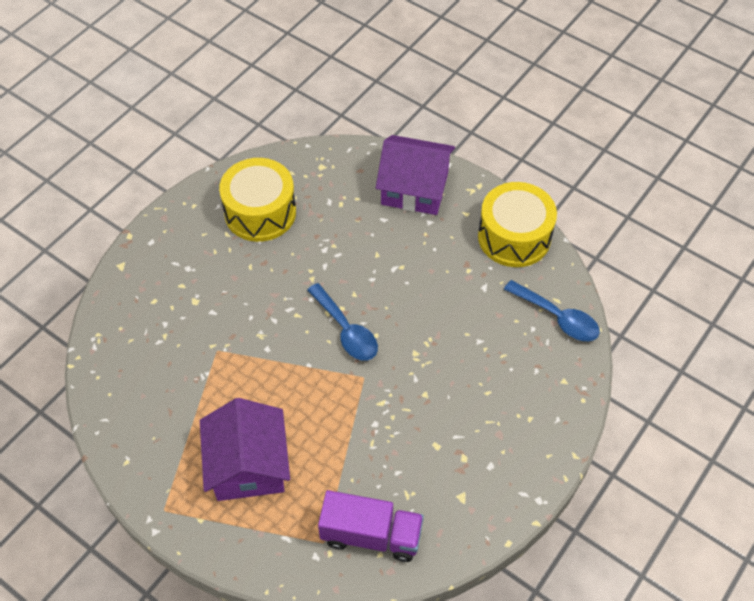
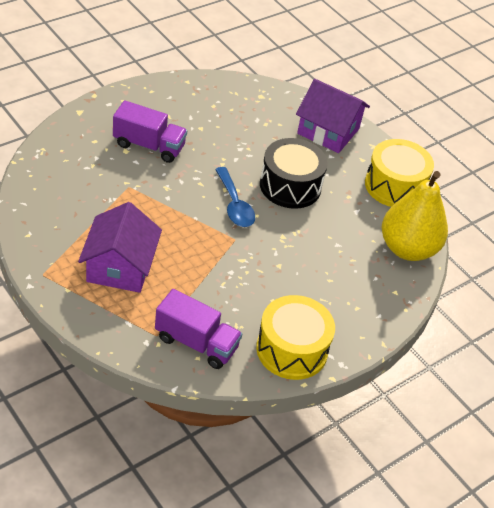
camera: 10 degrees right, 10 degrees down
yellow drum [219,158,296,242] -> yellow drum moved to [256,295,335,380]
blue spoon [504,280,600,341] -> yellow pear [382,171,448,261]
none -> purple truck [113,100,187,163]
none -> black drum [260,138,328,209]

